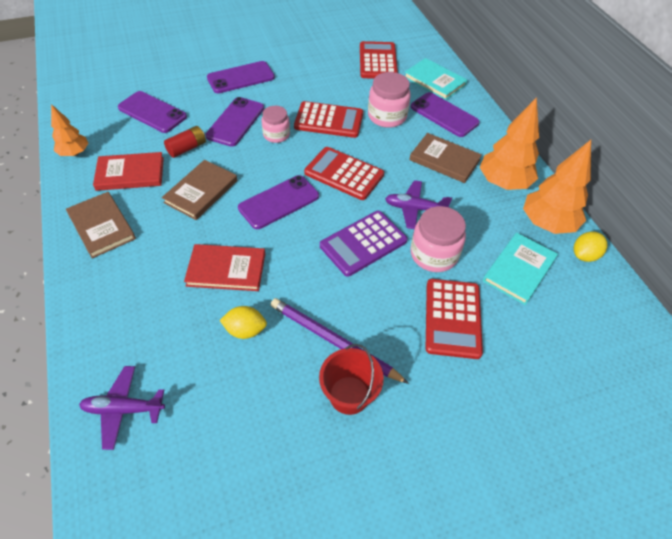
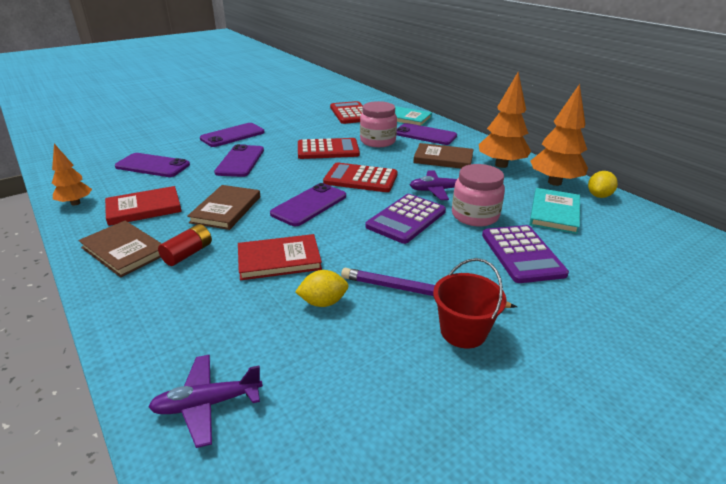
camera: 15 degrees left, 20 degrees down
red battery [164,126,206,158] -> red battery moved to [158,224,212,266]
pink jar [262,106,290,143] -> none
red calculator [426,279,483,359] -> purple calculator [482,225,569,283]

